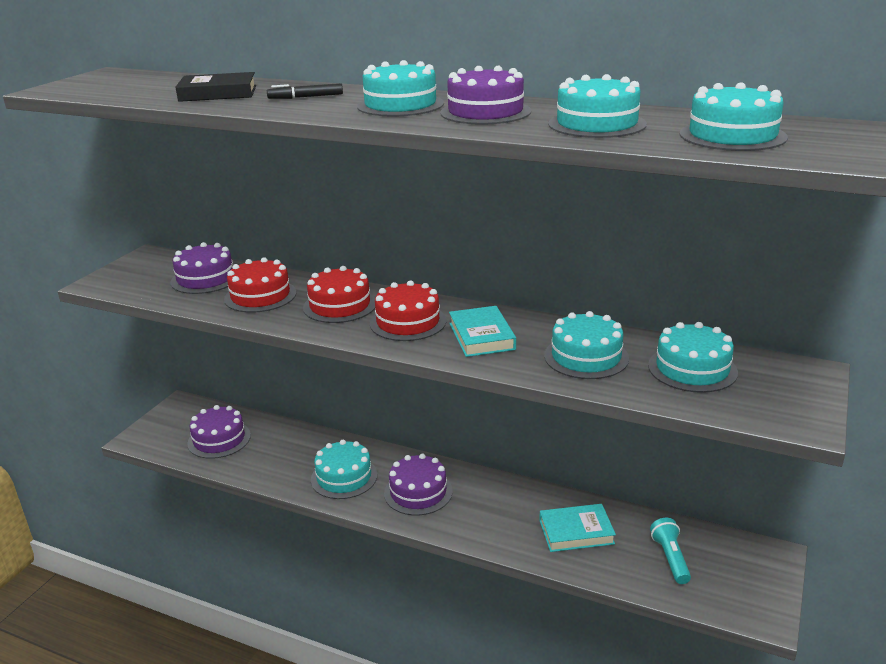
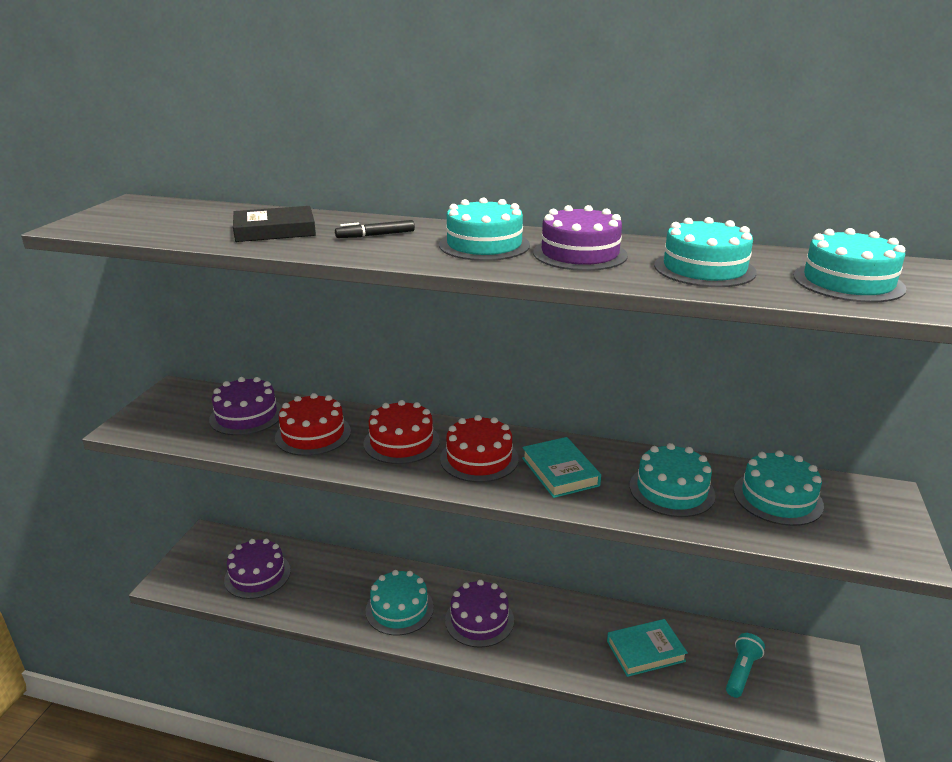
camera: 10 degrees left, 0 degrees up
turquoise flashlight [650,518,691,584] -> turquoise flashlight turned 45 degrees clockwise [726,633,765,698]

